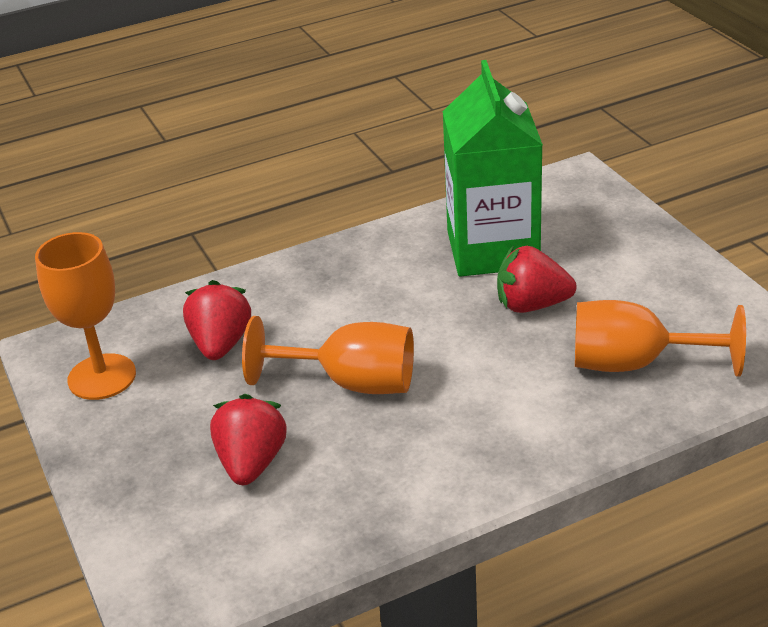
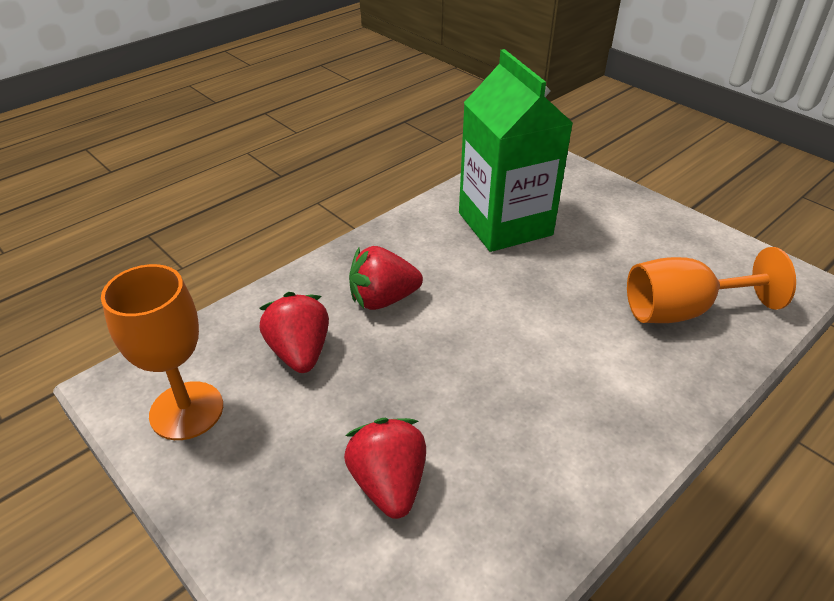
camera: 20 degrees left, 5 degrees up
orange goblet [242,316,414,394] -> none
red strawberry [497,245,577,313] -> red strawberry moved to [349,246,423,310]

